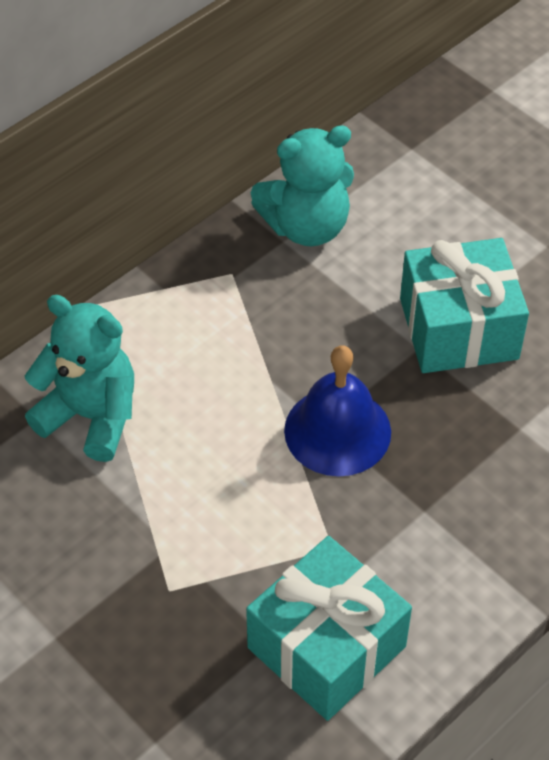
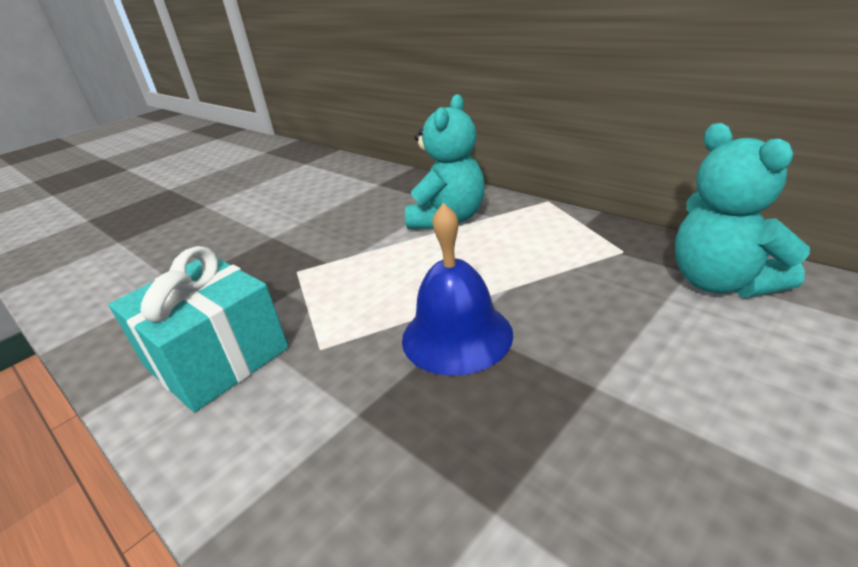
camera: 90 degrees right, 20 degrees down
turquoise gift [400,238,529,373] -> none

